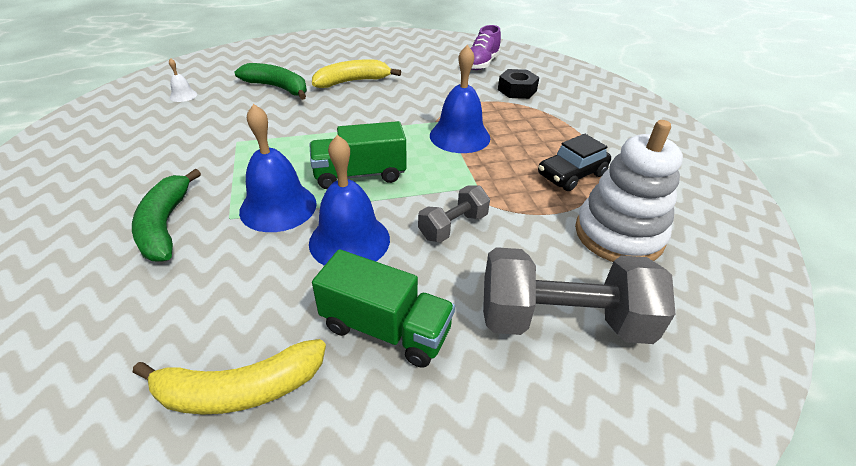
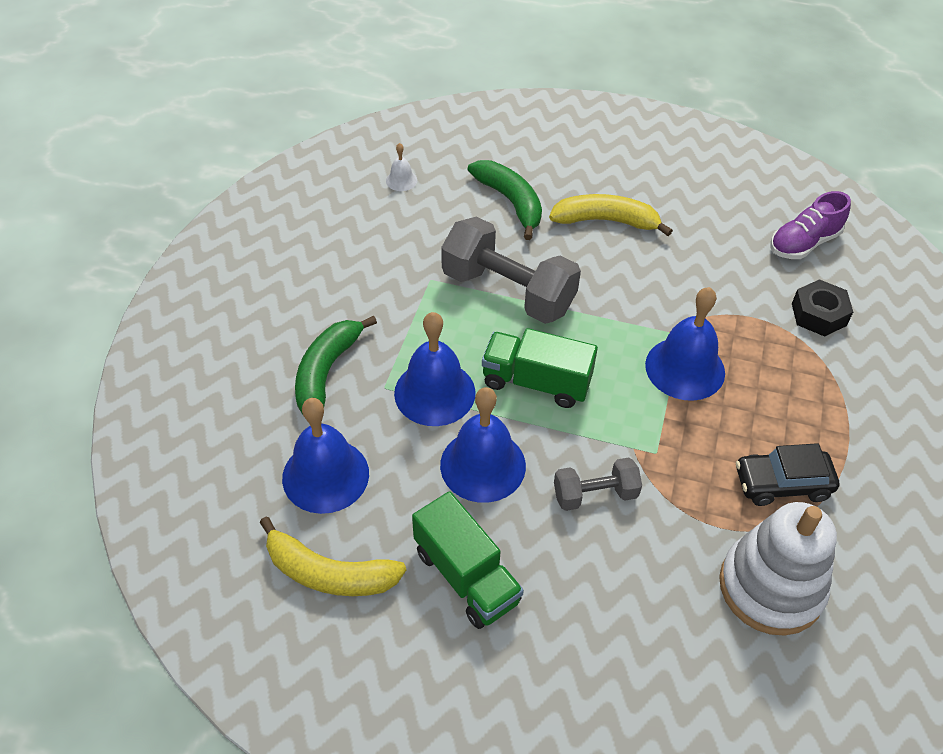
camera: 30 degrees right, 10 degrees up
grey dumbbell [483,247,675,344] -> grey dumbbell moved to [441,217,581,324]
none -> blue bell [282,398,369,514]

